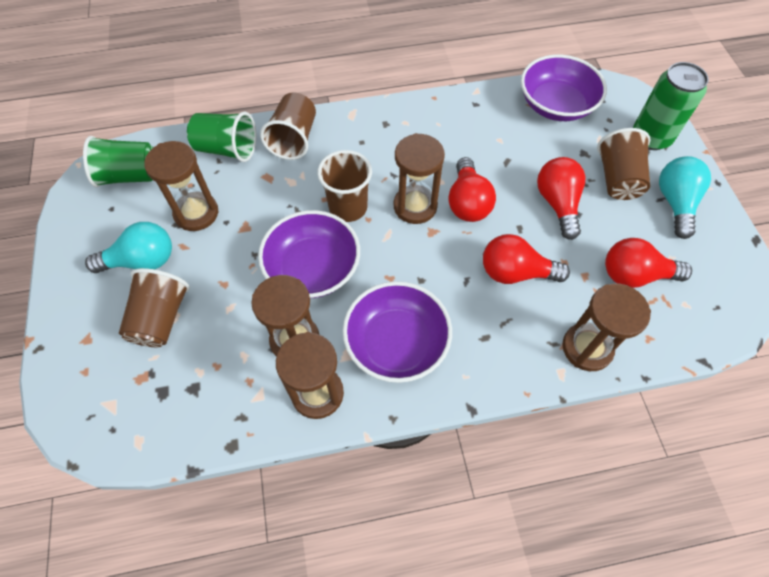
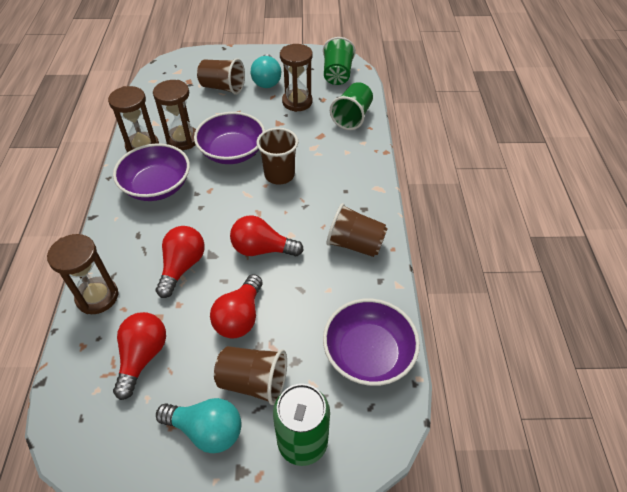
camera: 100 degrees right, 10 degrees down
brown cup [260,92,316,160] -> brown cup moved to [327,203,388,257]
brown hourglass [394,133,445,224] -> none
red light bulb [537,157,586,240] -> red light bulb turned 105 degrees clockwise [210,274,263,339]

